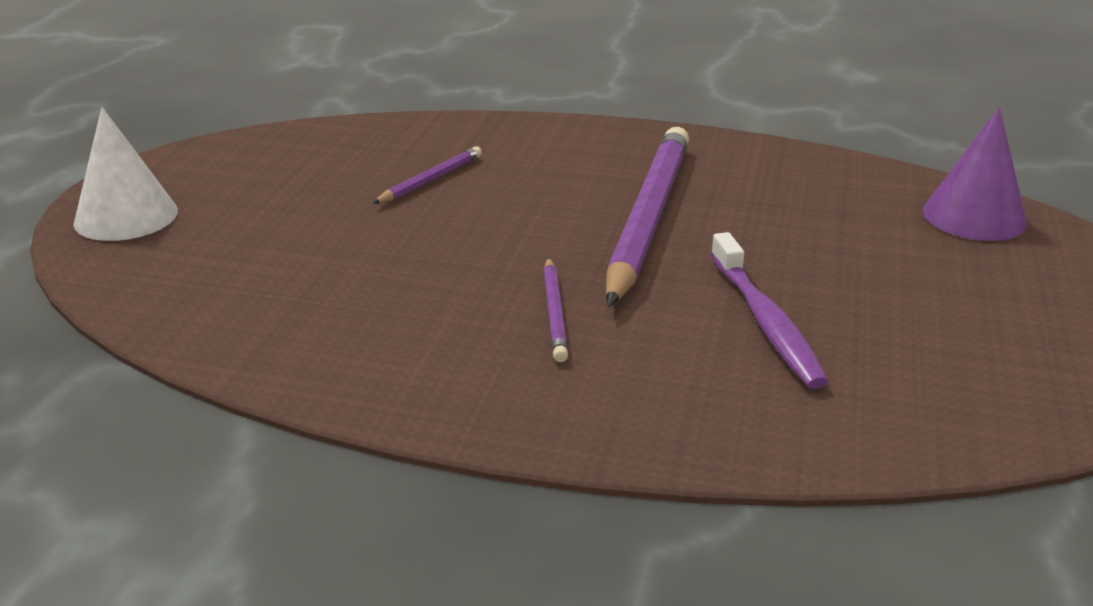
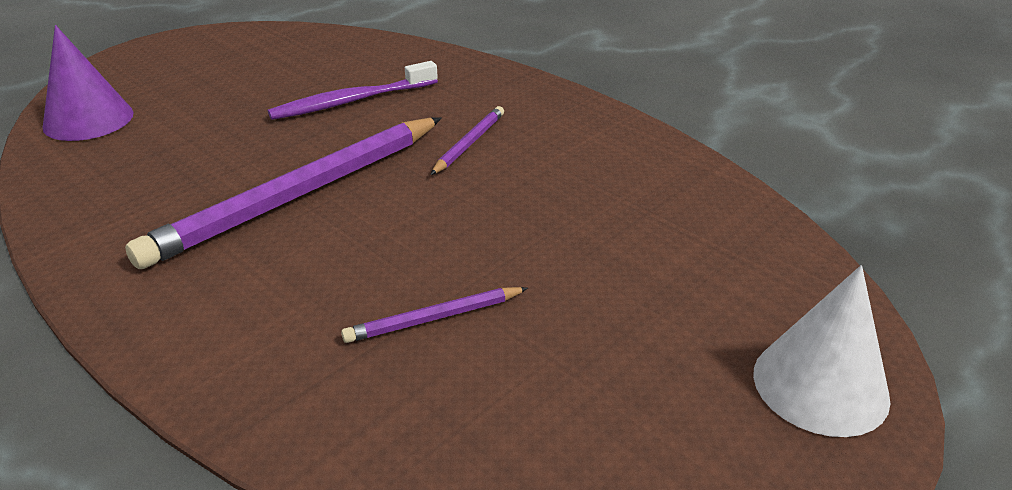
camera: 150 degrees left, 5 degrees up
purple toothbrush [711,232,829,389] -> purple toothbrush turned 135 degrees counterclockwise [268,61,438,120]

